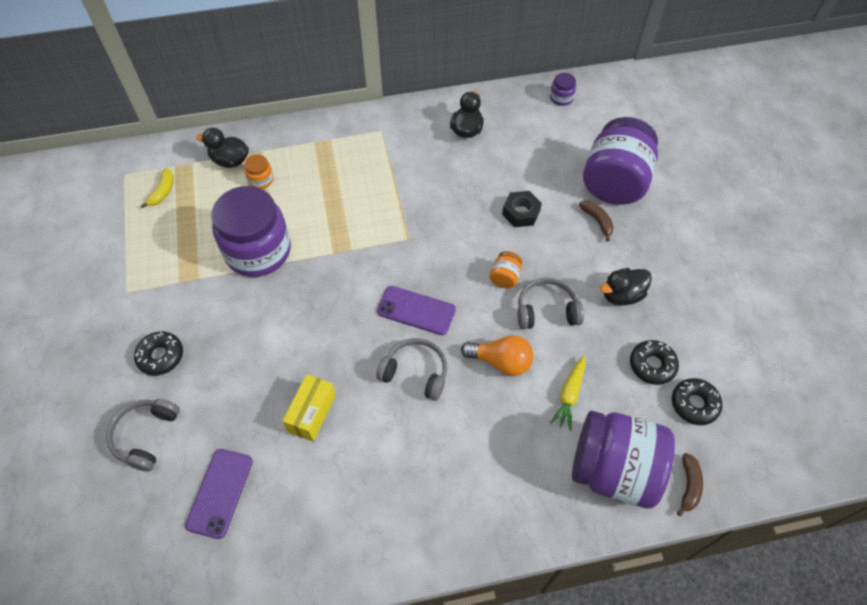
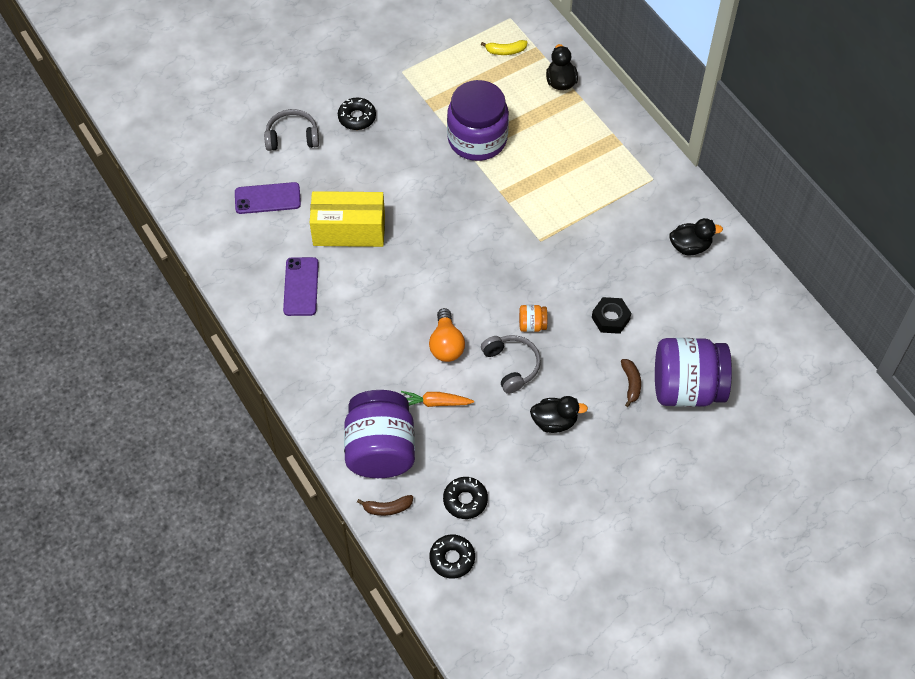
camera: 70 degrees right, 0 degrees up
orange jar [244,154,274,189] -> none
yellow box [283,374,336,442] -> yellow box [310,191,385,247], size x1.62
grey headphones [376,338,447,401] -> none
purple phone [377,286,456,335] -> purple phone moved to [283,257,319,316]
purple jar [550,73,576,106] -> none
yellow carrot [550,356,586,431] -> orange carrot [401,391,474,407]
brown banana [579,200,614,242] -> brown banana turned 45 degrees counterclockwise [621,359,641,407]
black duck [600,268,652,305] -> black duck turned 135 degrees clockwise [530,396,588,433]
black donut [630,340,679,385] -> black donut moved to [429,535,475,579]

